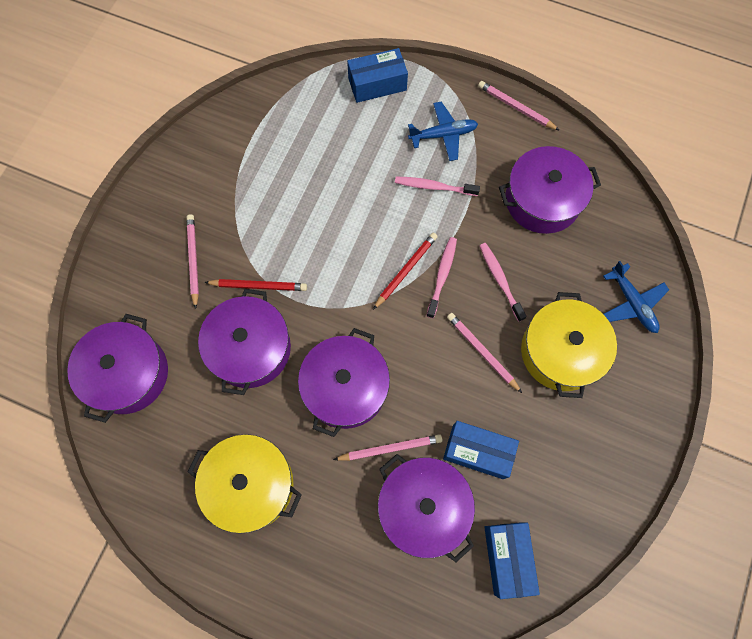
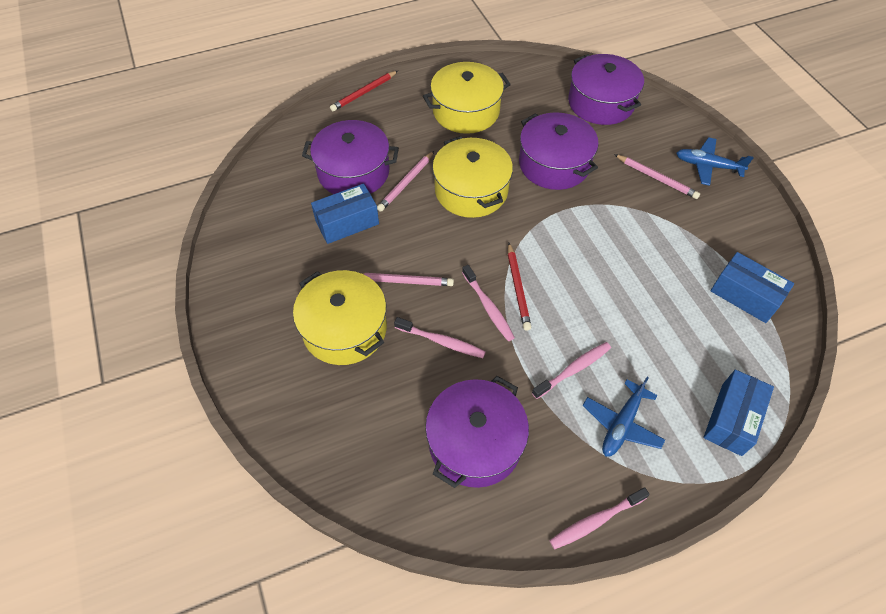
camera: 135 degrees right, 15 degrees down
red pencil [204,279,307,291] -> red pencil moved to [330,71,398,111]
purple pot [298,328,390,437] -> yellow pot [432,136,513,218]
pink pencil [478,81,560,131] -> pink toothbrush [549,487,650,549]
blue box [484,522,540,599] -> blue box moved to [710,252,794,323]
blue plane [603,261,669,333] -> blue plane moved to [676,137,754,186]

